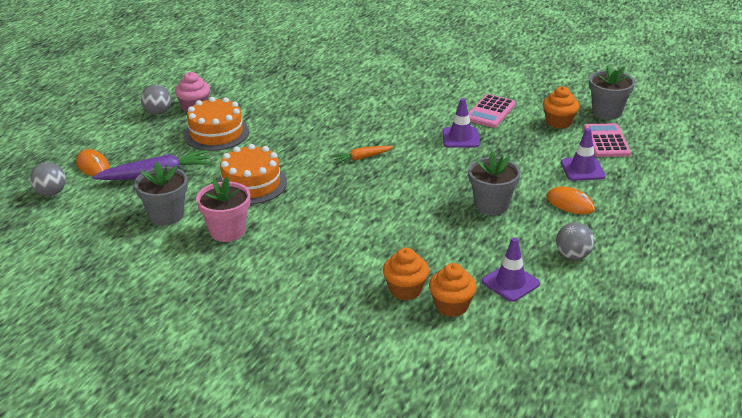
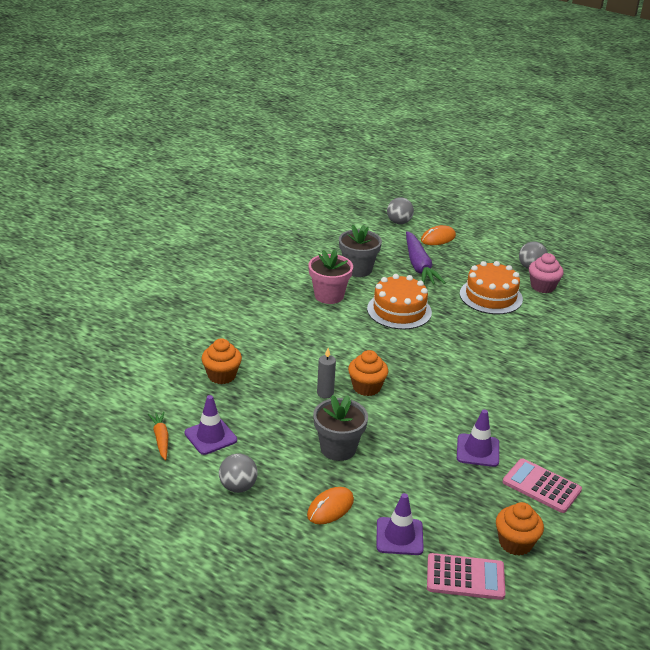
camera: 95 degrees right, 0 degrees up
orange carrot [332,146,394,163] -> orange carrot moved to [148,412,168,460]
orange cupcake [429,263,477,317] -> orange cupcake moved to [348,350,388,396]
grey flower pot [589,64,635,119] -> none
none -> grey candle [317,348,336,399]

